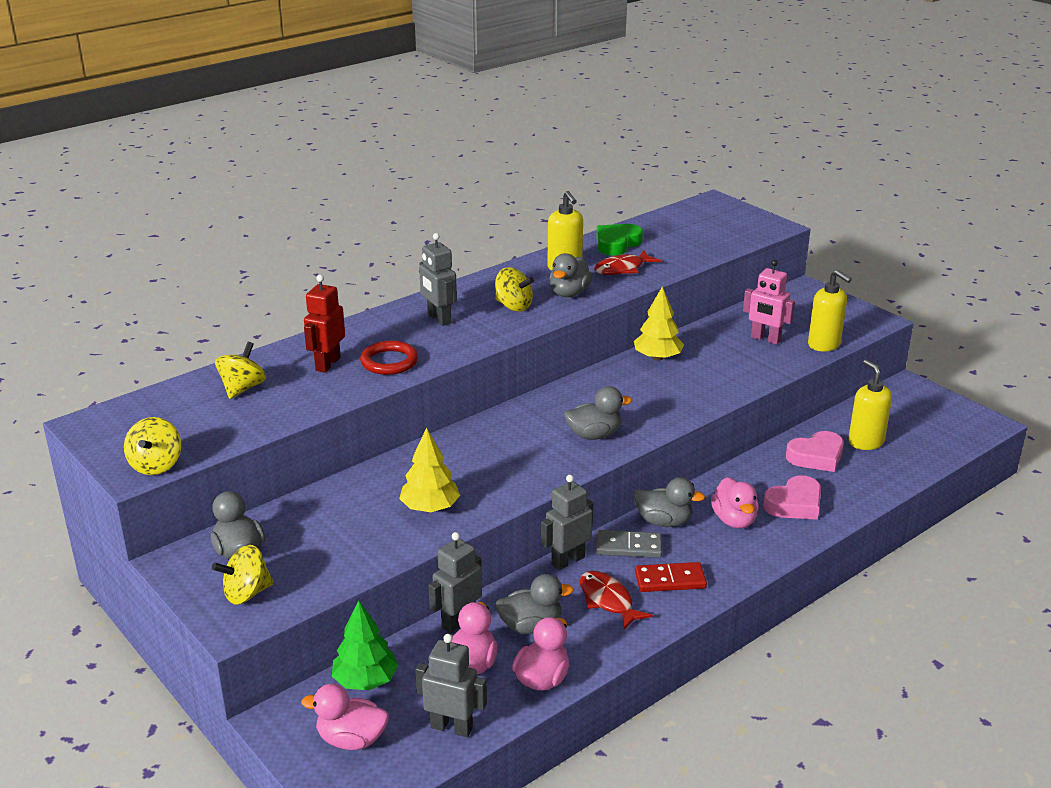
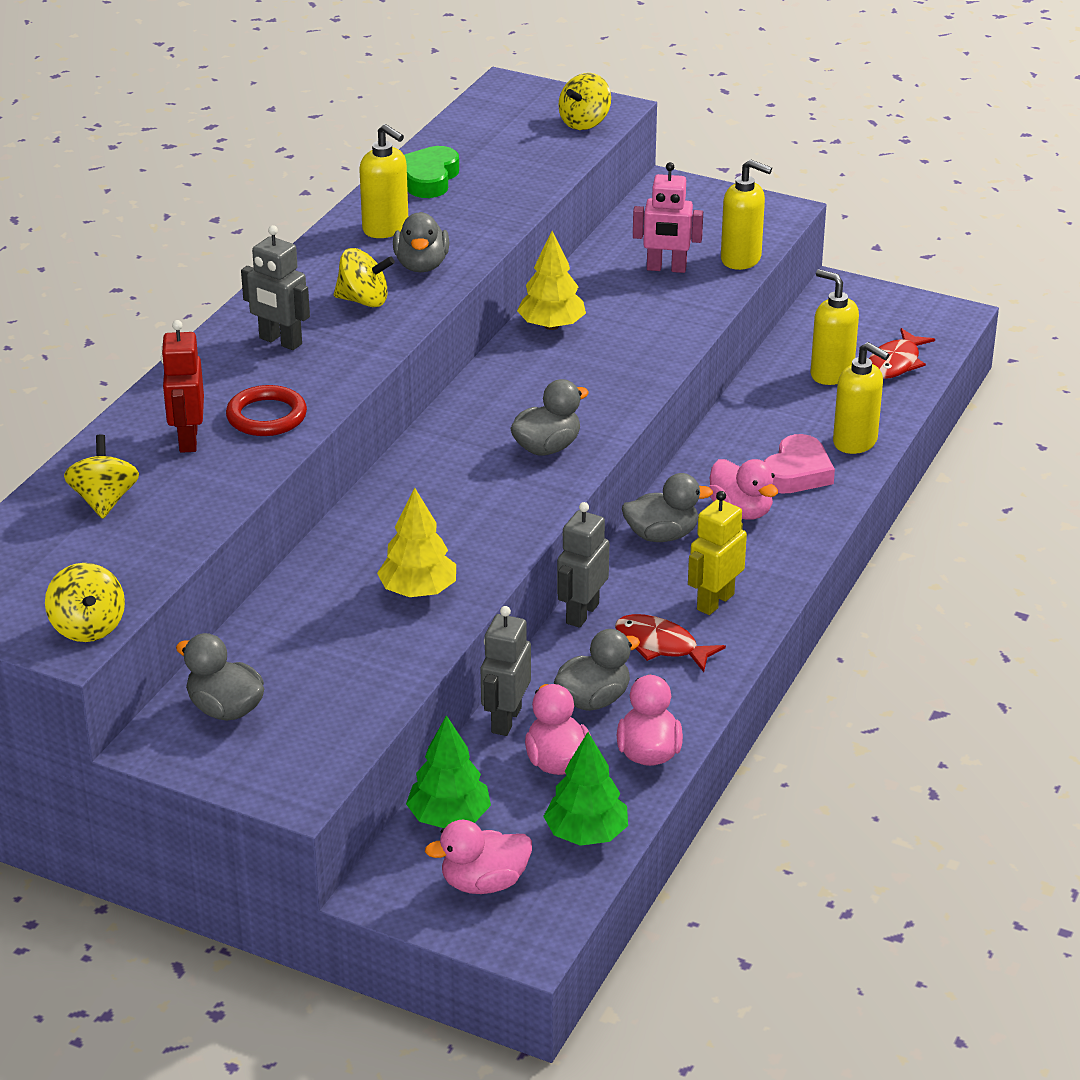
camera: 25 degrees left, 5 degrees up
yellow spinning top [212,545,274,605] -> yellow spinning top moved to [558,73,611,130]
grey robot [415,634,487,737] -> green tree [543,732,628,846]
red fish [594,251,661,275] -> red fish moved to [869,328,935,379]
grey domino [596,530,662,558] -> none
red domino [635,562,707,592] -> yellow robot [688,491,747,615]
pink heart [786,431,844,472] -> none
none -> yellow soap dispenser [833,342,890,454]

